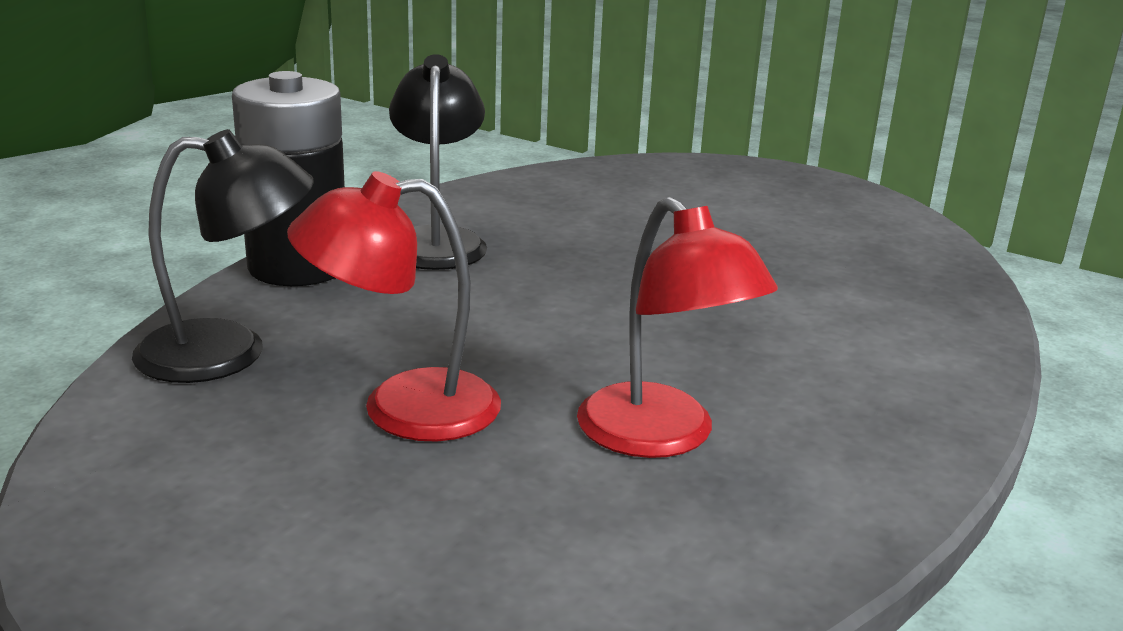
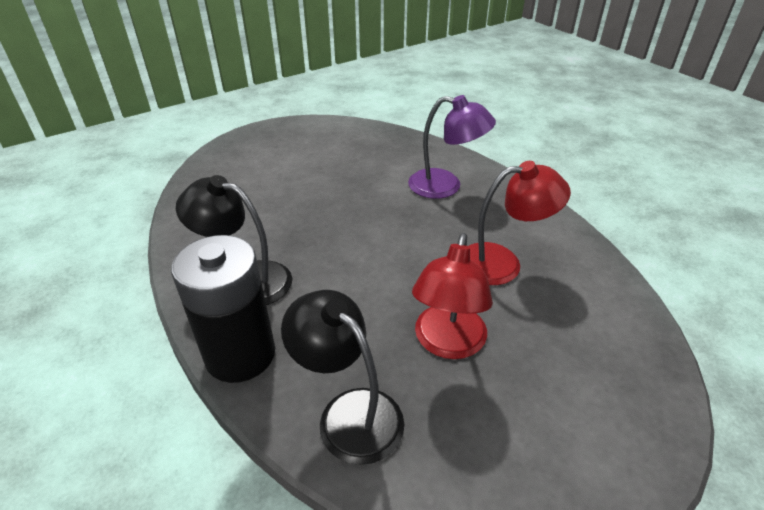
camera: 65 degrees left, 15 degrees up
black lamp [132,129,314,383] -> black lamp turned 60 degrees counterclockwise [281,290,404,465]
none -> purple lamp [408,95,496,199]

